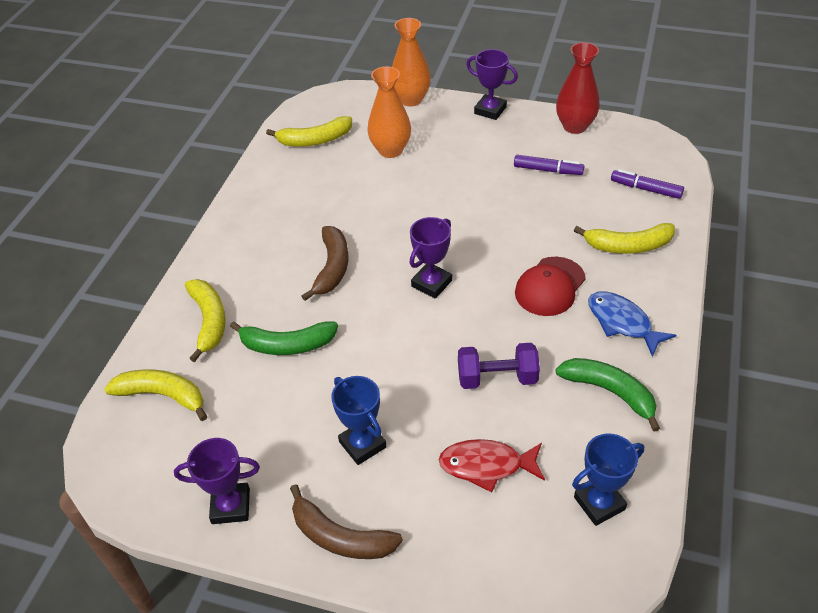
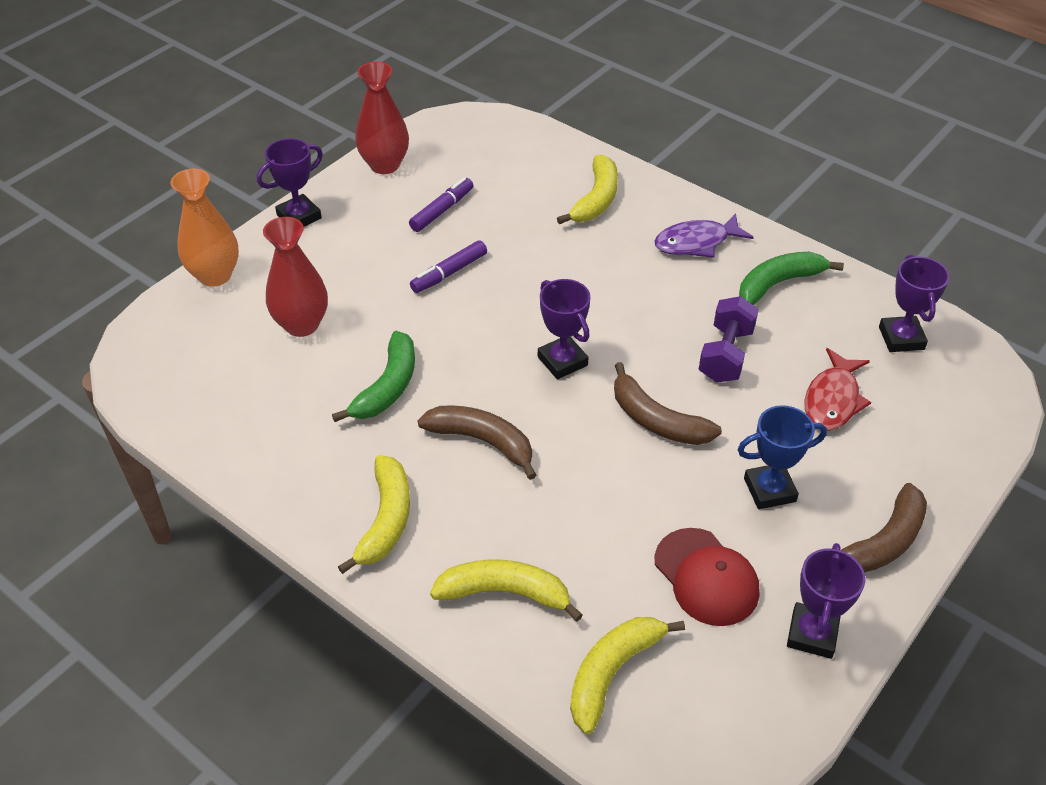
camera: 70 degrees left, 0 degrees up
green banana [230,321,338,355] -> green banana moved to [332,331,415,422]
yellow banana [266,116,352,147] -> yellow banana moved to [338,455,410,574]
orange vase [367,66,411,158] -> red vase [263,217,328,337]
red cap [515,257,586,316] -> red cap moved to [655,528,759,626]
blue trophy [572,433,644,526] -> purple trophy [879,255,949,352]
blue fish [588,291,676,357] -> purple fish [654,213,754,258]
purple marker [611,169,684,199] -> purple marker moved to [410,240,487,293]
none -> brown banana [614,362,722,445]

